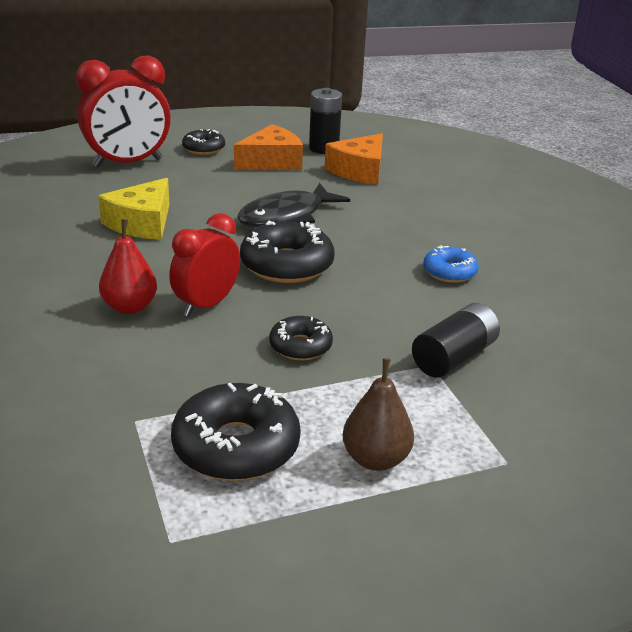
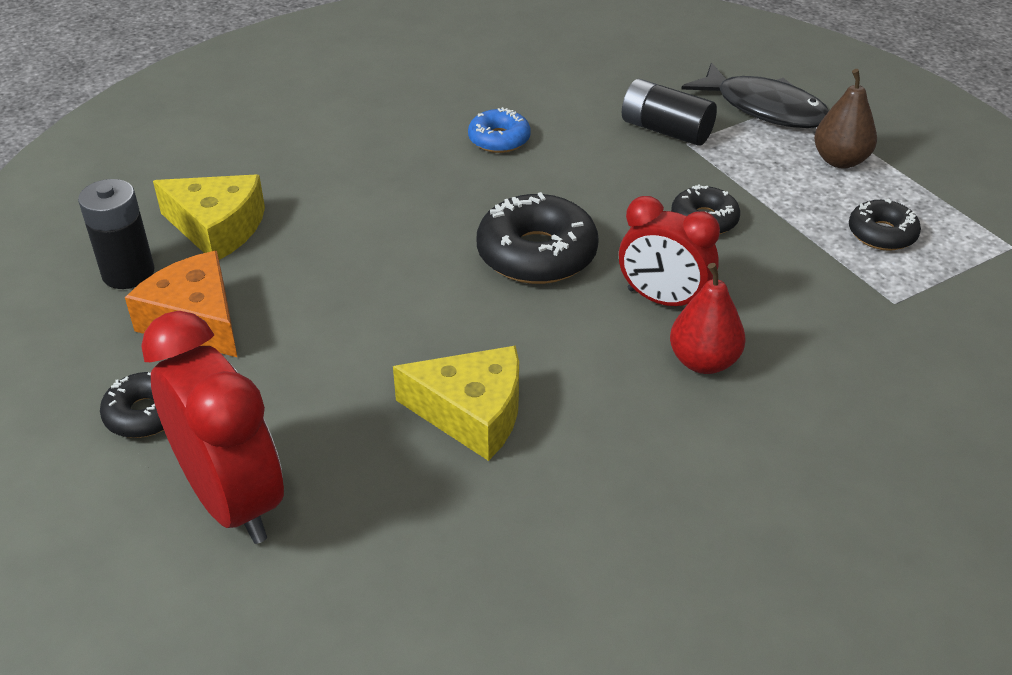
camera: 100 degrees left, 10 degrees up
black donut [171,383,301,481] -> black donut [849,199,921,251], size x0.58
black fish [237,183,350,227] -> black fish moved to [682,62,829,128]
orange cheese [325,133,383,185] -> yellow cheese [153,174,265,260]

